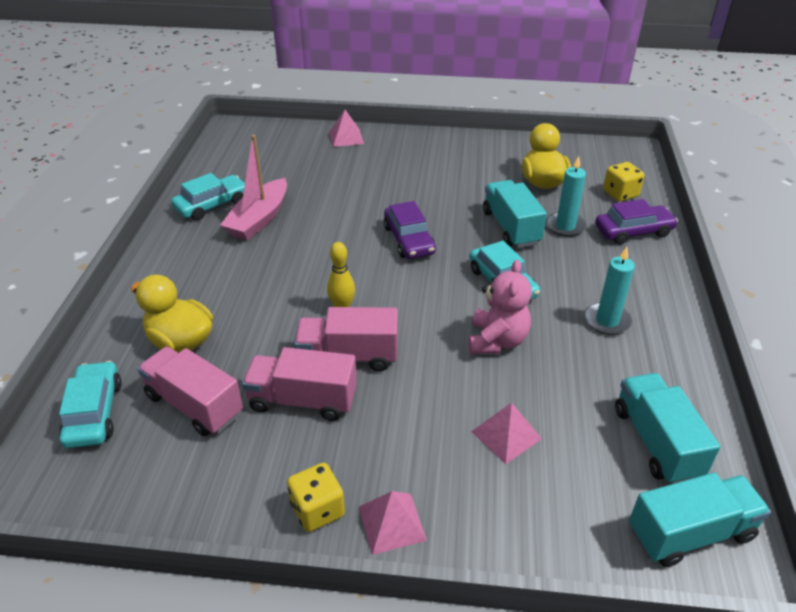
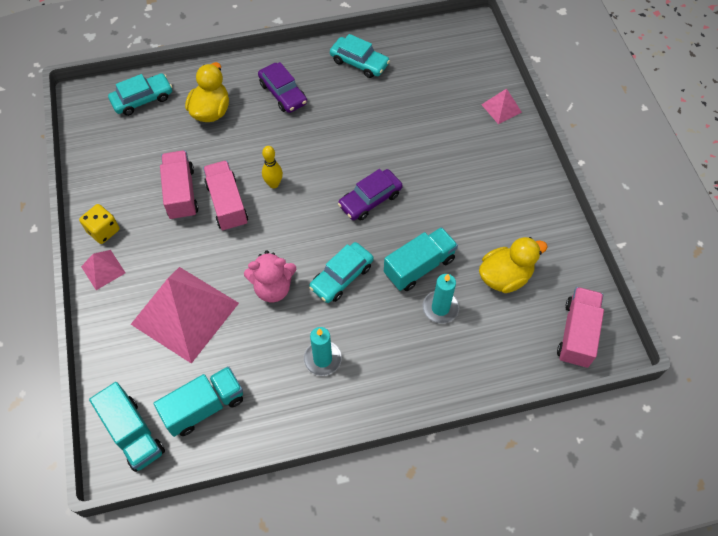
camera: 70 degrees right, 20 degrees up
pink truck [137,347,243,436] -> pink truck moved to [557,287,604,368]
pink boat [220,135,287,240] -> none
pink pyramid [471,402,542,464] -> pink pyramid [131,267,239,364], size x2.27
purple car [595,199,678,245] -> purple car moved to [258,62,307,113]
yellow dice [603,162,645,202] -> none

